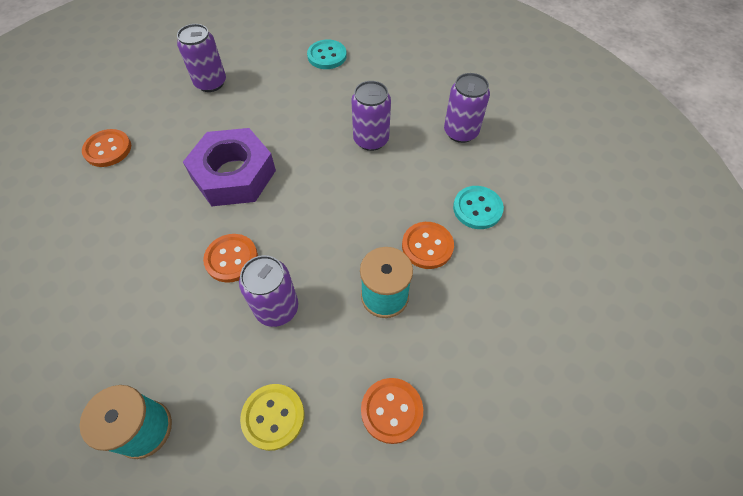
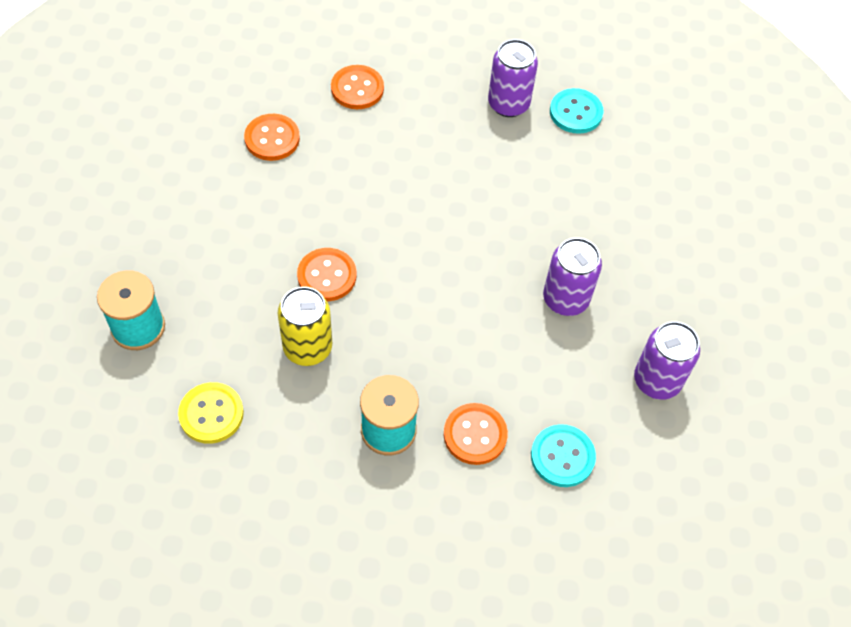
camera: 50 degrees right, 0 degrees up
purple nut [183,128,276,206] -> none
purple can [239,255,298,327] -> yellow can [277,287,332,366]
turquoise button [307,40,347,69] -> turquoise button moved to [550,88,603,134]
orange button [361,378,423,444] -> orange button moved to [244,114,300,161]

